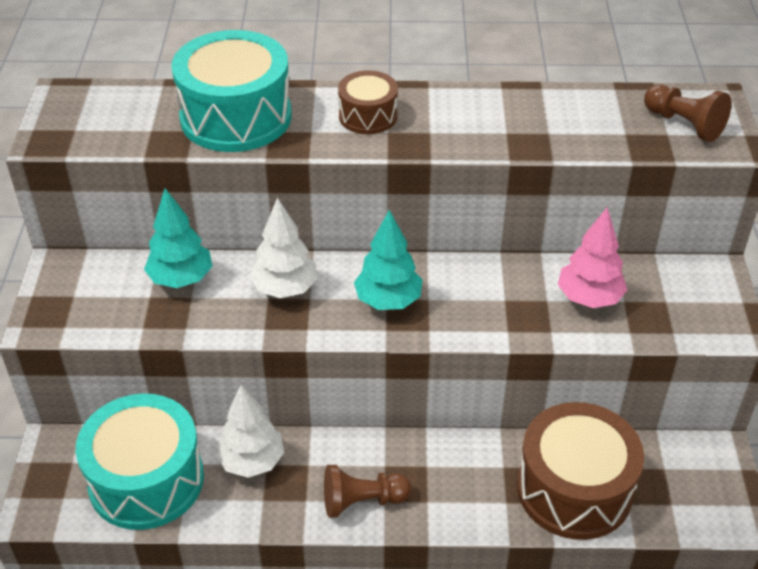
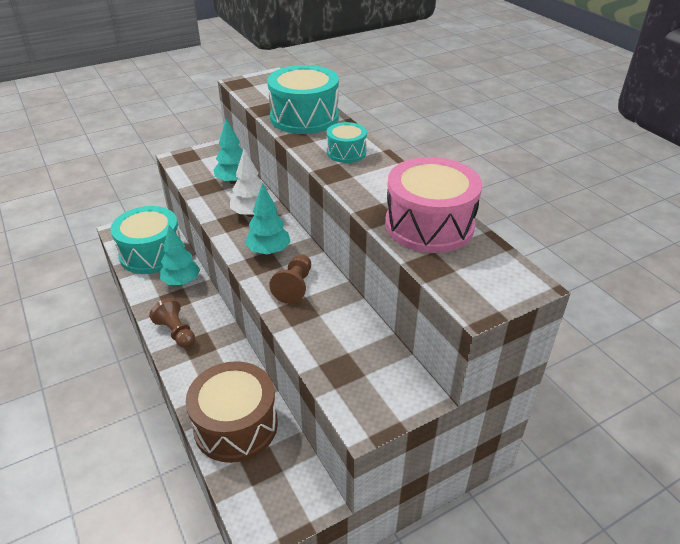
camera: 60 degrees right, 5 degrees down
white tree [215,385,284,478] -> turquoise tree [160,225,200,285]
brown drum [338,70,398,134] -> turquoise drum [327,122,367,163]
pink tree [558,207,627,308] -> none
brown pawn [644,85,732,142] -> brown pawn moved to [269,254,311,304]
none -> pink drum [385,157,482,253]

